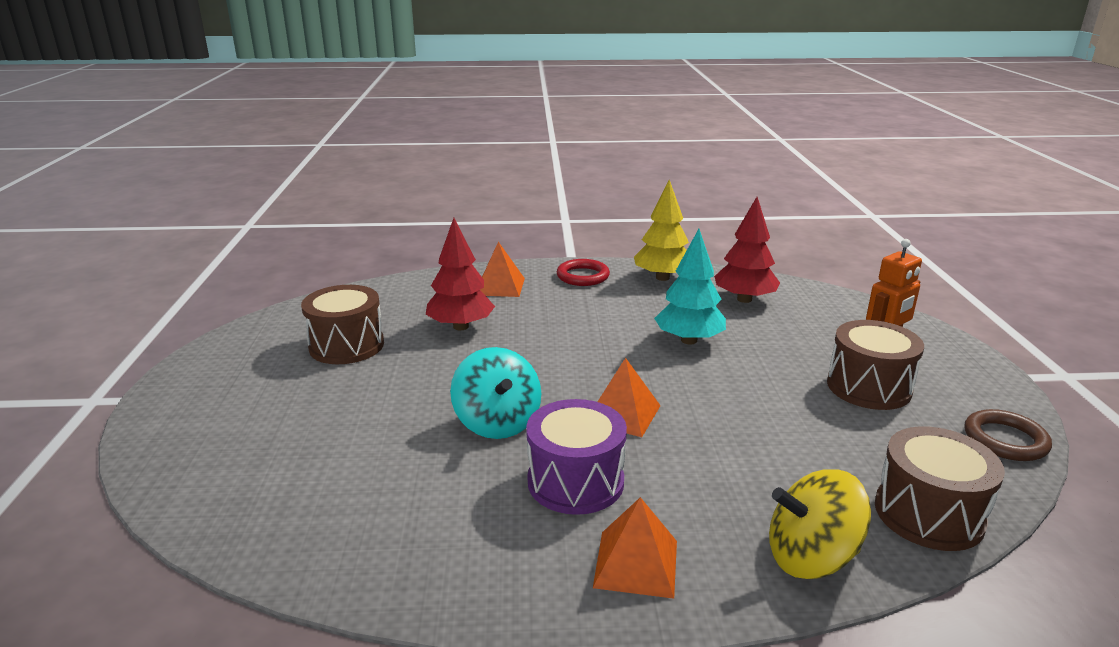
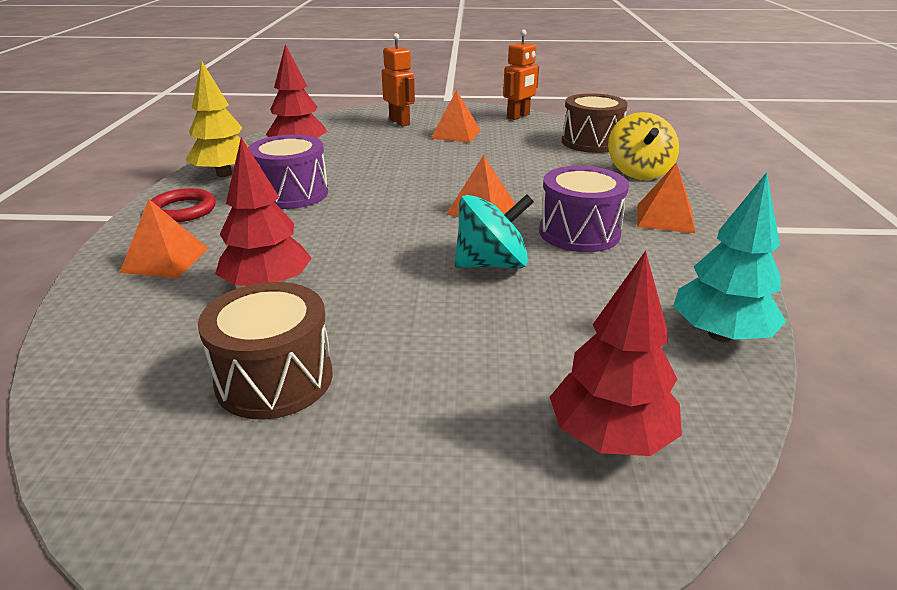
camera: 85 degrees left, 5 degrees up
turquoise tree [654,229,726,344] -> turquoise tree moved to [673,172,786,342]
brown drum [827,320,924,410] -> orange pyramid [431,90,480,143]
brown ring [964,409,1052,461] -> orange robot [503,29,539,120]
none -> purple drum [248,135,328,209]
none -> red tree [550,251,682,456]

